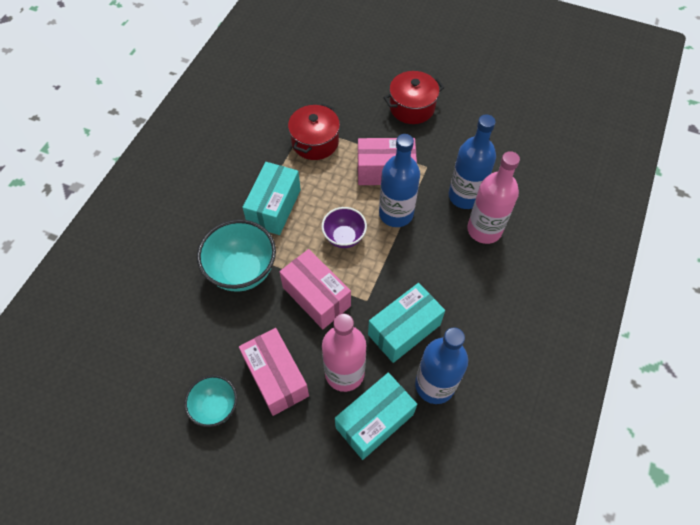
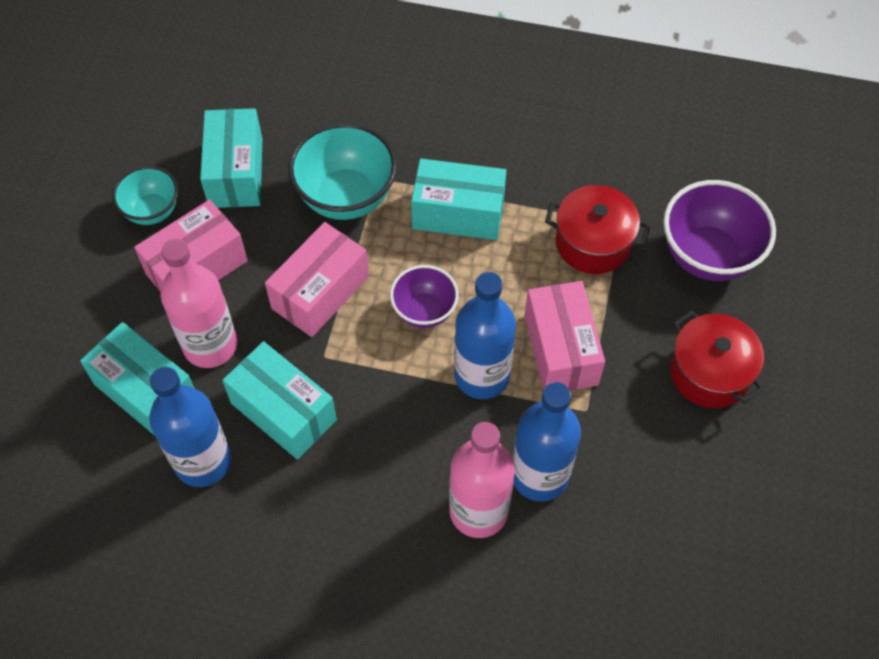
camera: 80 degrees right, 0 degrees up
none -> turquoise box [200,108,263,208]
none -> purple bowl [663,180,776,281]

